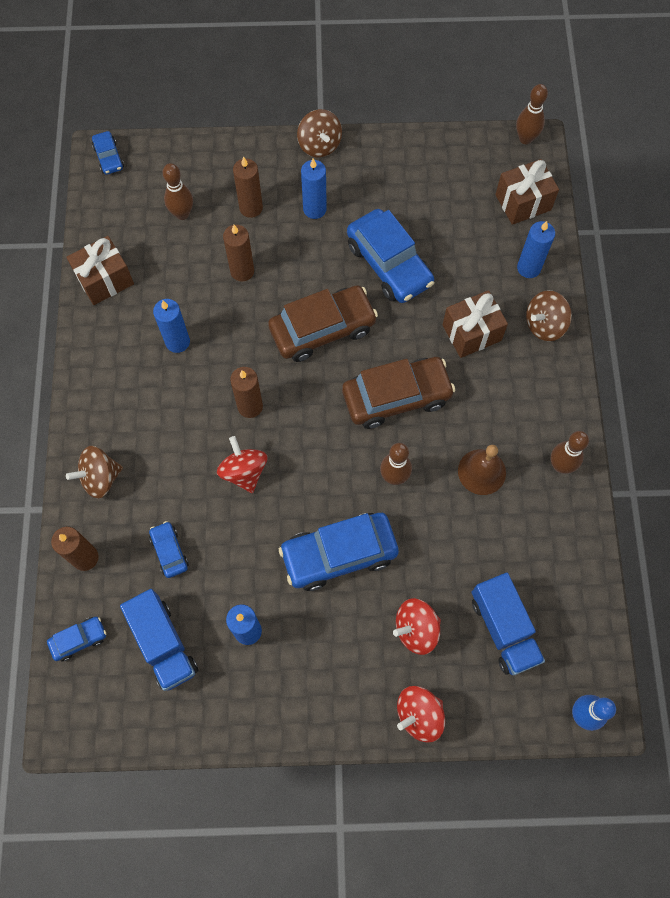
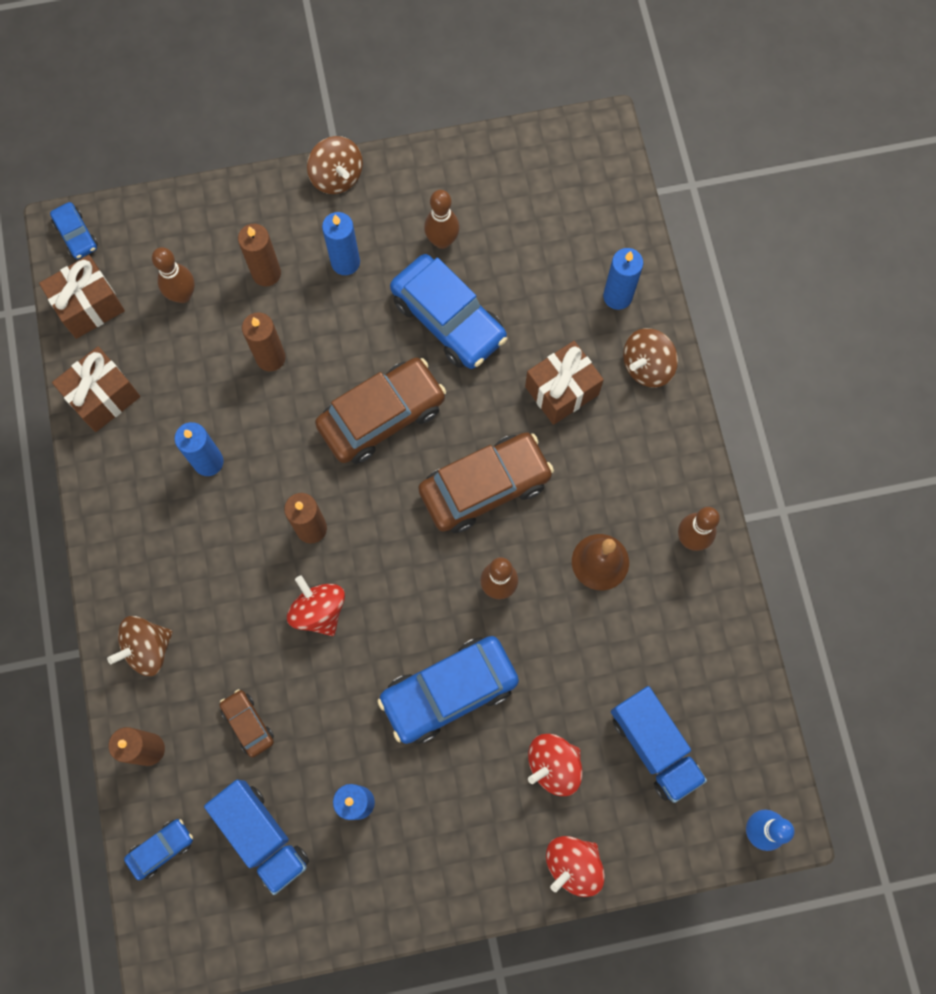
camera: 10 degrees left, 5 degrees up
blue car [149,521,189,578] -> brown car [220,689,274,757]
brown gift [495,159,559,225] -> brown gift moved to [39,255,125,339]
brown bowling pin [516,84,548,144] -> brown bowling pin moved to [424,190,460,249]

